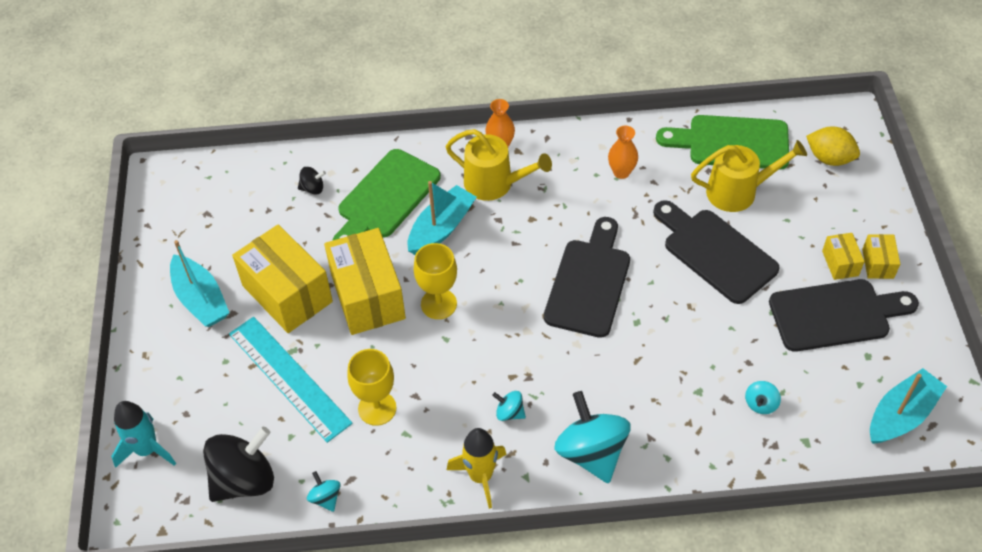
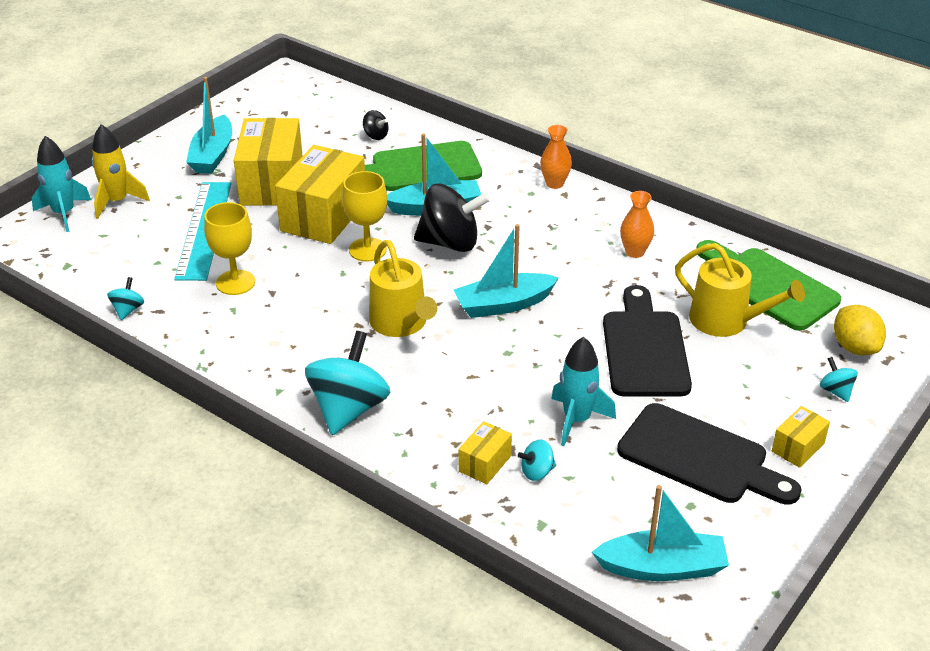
camera: 40 degrees right, 15 degrees down
black spinning top [203,427,274,502] -> black spinning top moved to [414,184,490,252]
yellow watering can [445,129,552,201] -> yellow watering can moved to [369,240,437,337]
yellow rocket [447,428,507,509] -> yellow rocket moved to [92,124,150,219]
turquoise spinning top [492,391,526,421] -> turquoise spinning top moved to [820,357,858,402]
black cutting board [544,217,630,338] -> turquoise boat [454,224,559,318]
yellow box [822,233,865,280] -> yellow box moved to [459,421,512,484]
none -> turquoise rocket [551,337,616,446]

